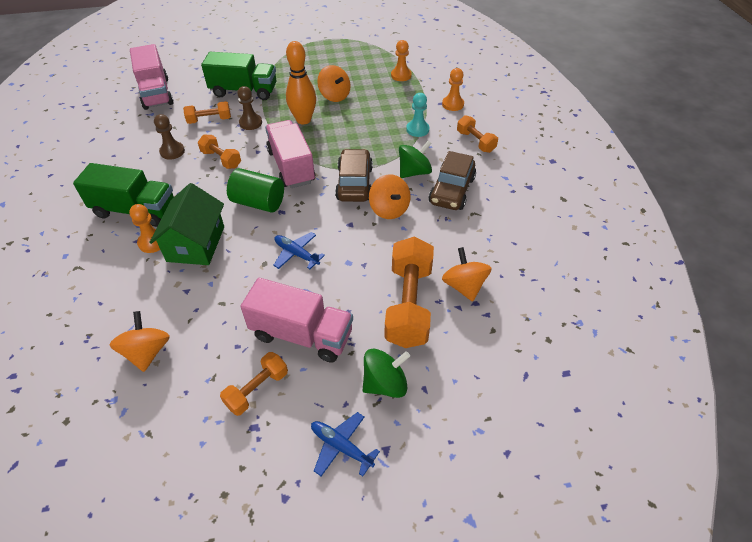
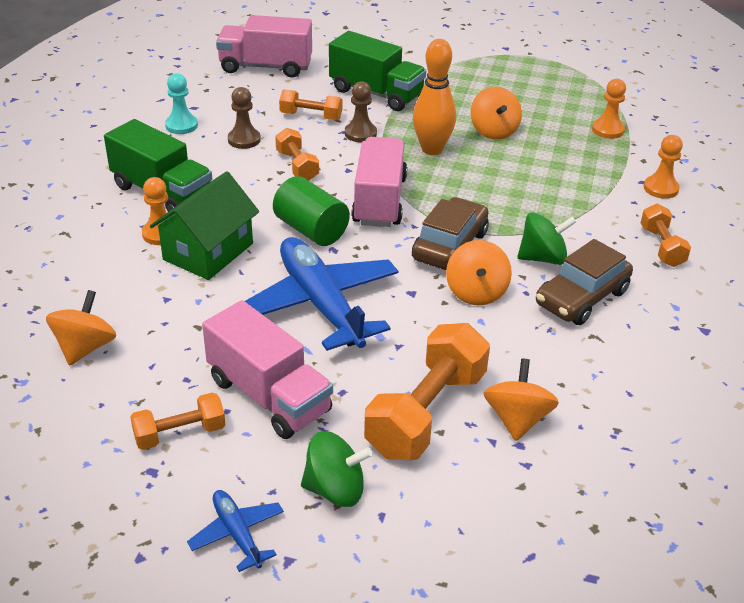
camera: 25 degrees right, 10 degrees down
pink truck [130,44,174,110] -> pink truck turned 90 degrees clockwise [216,15,312,78]
blue plane [273,232,325,269] -> blue plane [245,237,399,351], size x2.13
turquoise pawn [406,93,429,137] -> turquoise pawn moved to [165,73,198,134]

